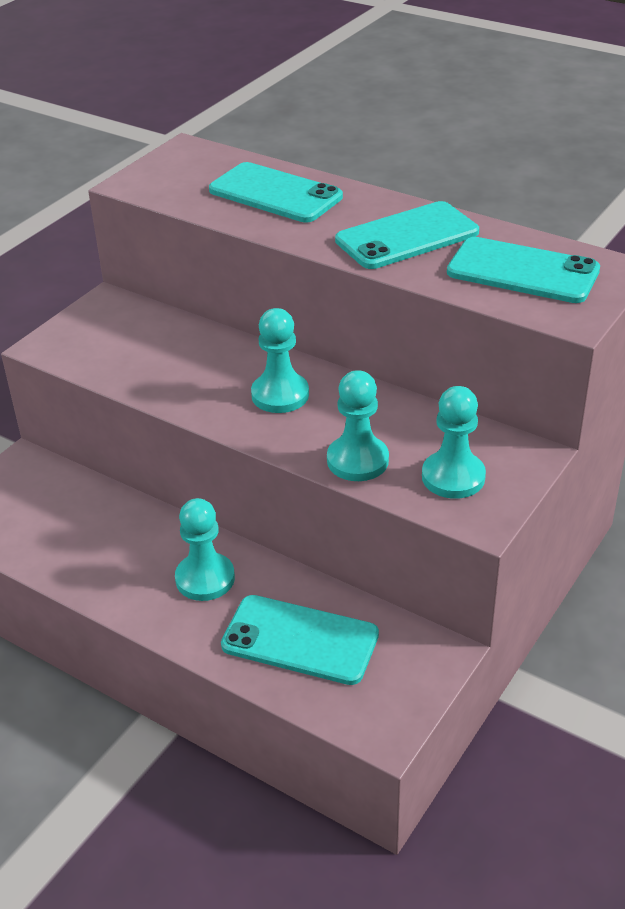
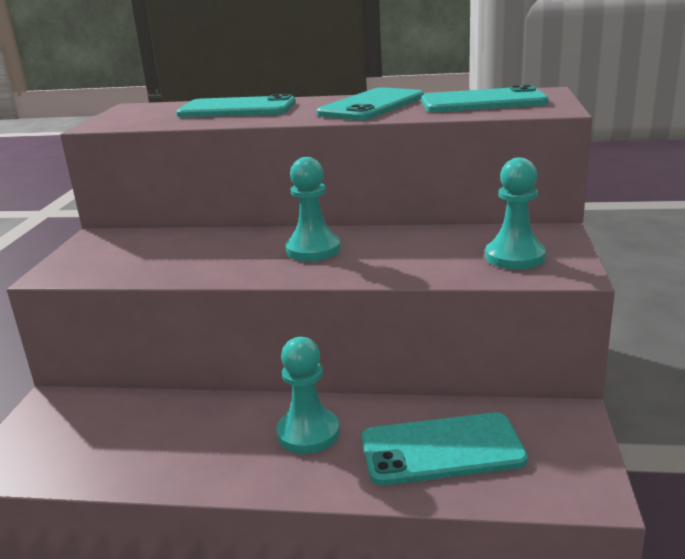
camera: 25 degrees left, 15 degrees down
turquoise pawn [327,370,389,481] -> none

